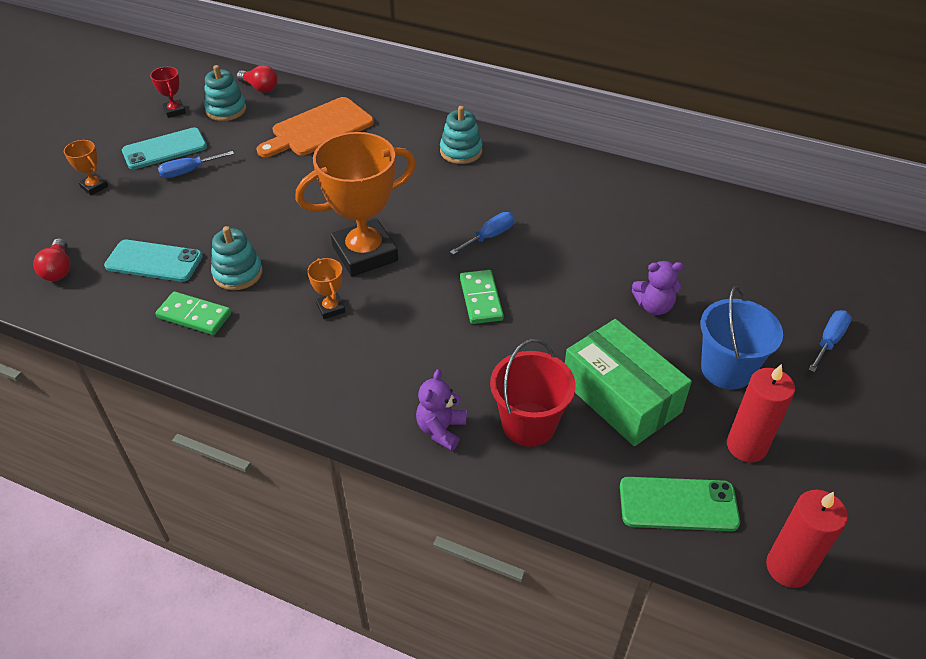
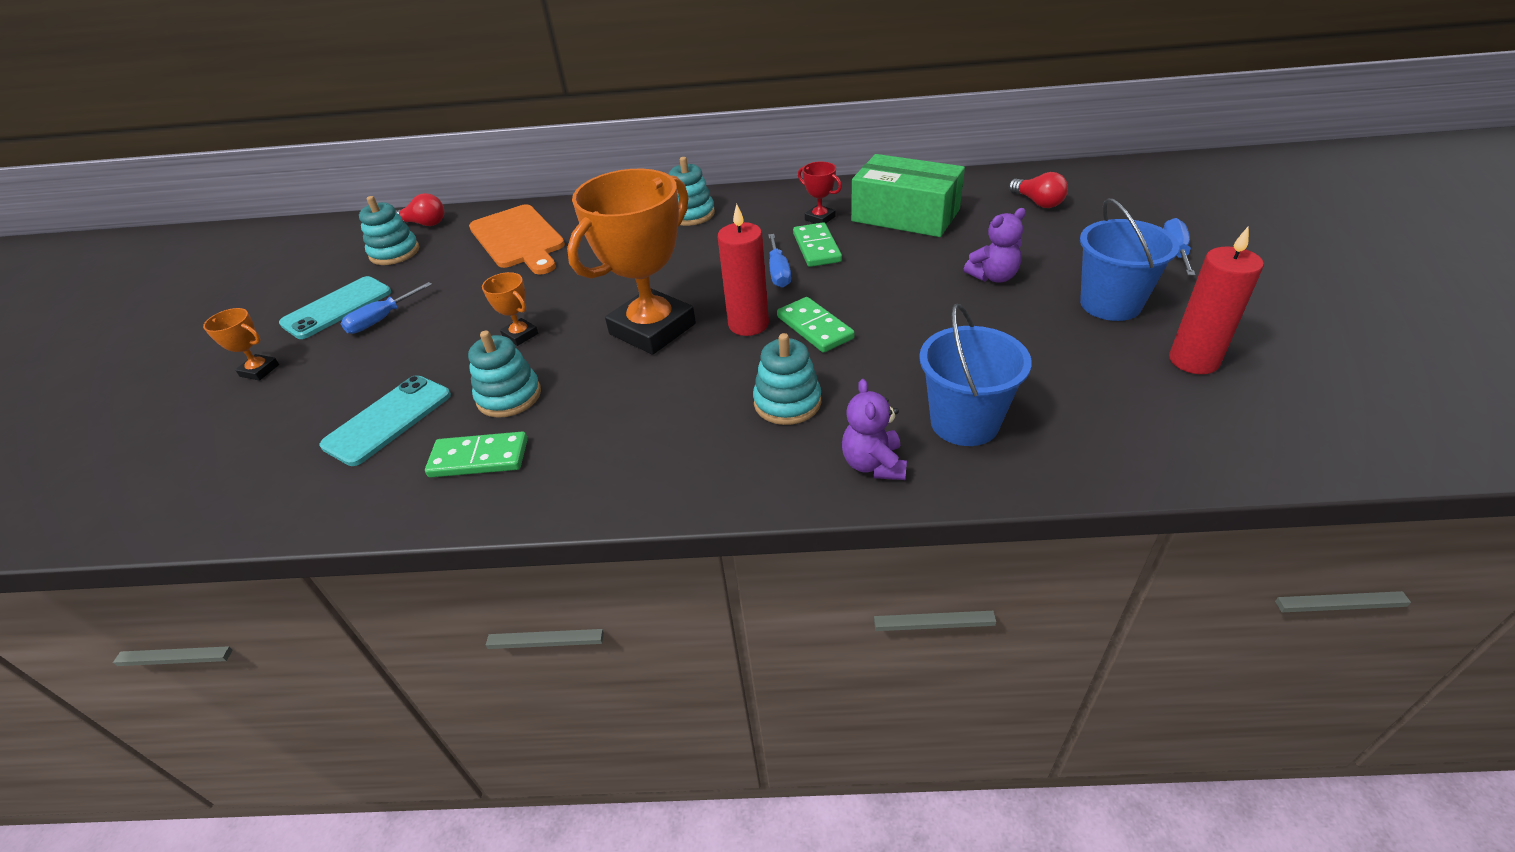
camera: 20 degrees left, 5 degrees down
red light bulb [33,238,70,281] -> red light bulb moved to [1009,172,1068,208]
turquoise phone [104,240,203,282] -> turquoise phone turned 45 degrees counterclockwise [320,375,451,466]
red trophy [150,67,186,118] -> red trophy moved to [798,161,842,224]
orange cutting board [256,97,374,157] -> orange cutting board turned 60 degrees counterclockwise [469,204,565,274]
orange trophy [307,258,345,319] -> orange trophy moved to [482,272,538,346]
blue screwdriver [450,212,515,255] -> blue screwdriver turned 150 degrees clockwise [768,234,791,288]
red bucket [490,339,576,447] -> blue bucket [919,304,1032,446]
green box [565,319,692,446] -> green box moved to [851,154,965,237]
green phone [620,477,740,531] -> none
red candle [766,490,848,588] -> red candle moved to [718,204,769,336]
none -> turquoise stacking toy [753,333,821,425]
none -> green domino [793,222,842,267]

